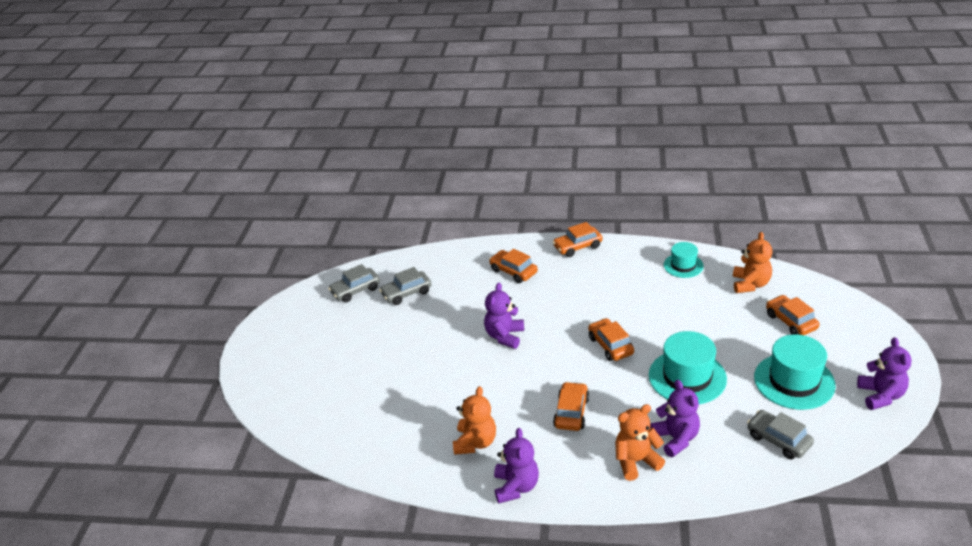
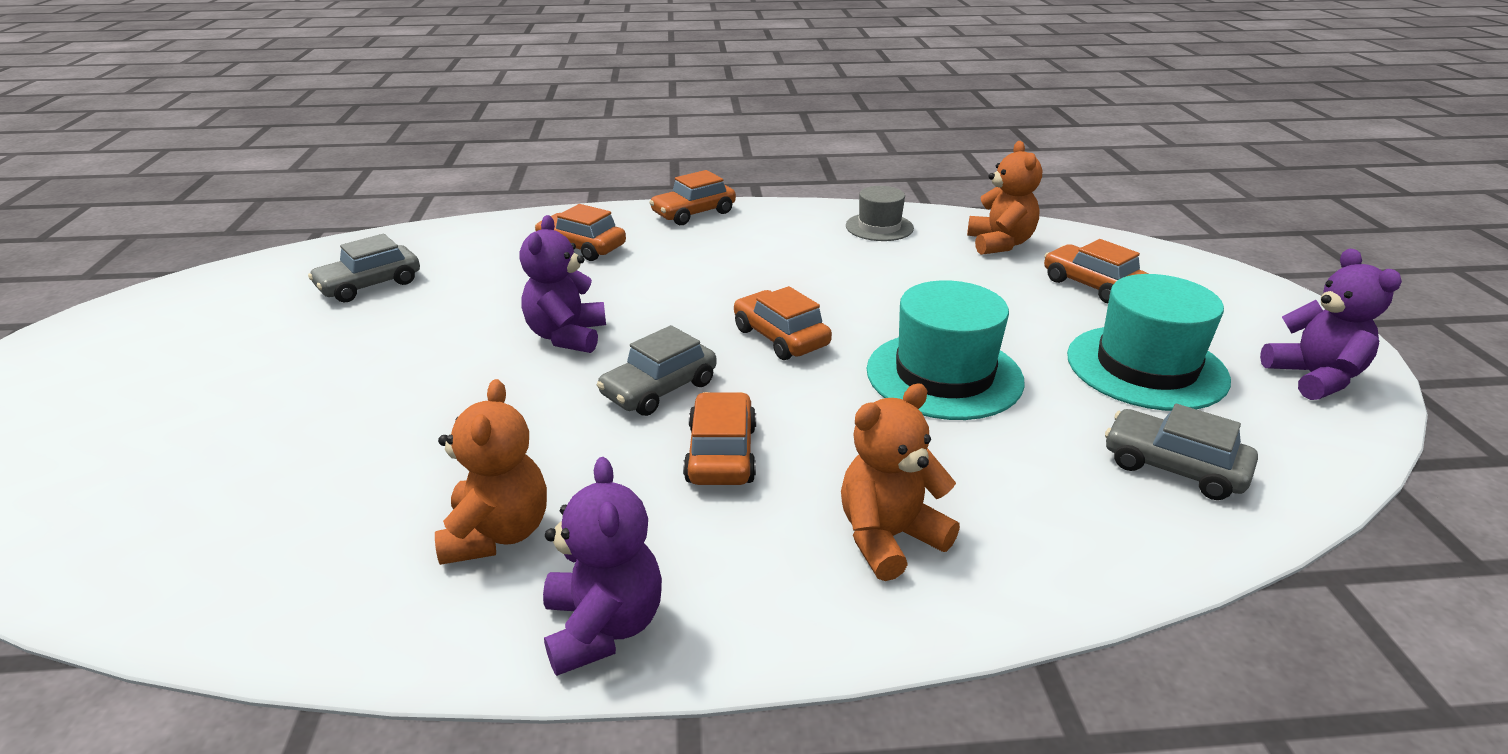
camera: 15 degrees left, 5 degrees down
grey car [328,264,380,303] -> grey car moved to [597,325,717,416]
purple teddy bear [650,380,700,457] -> none
turquoise hat [664,242,704,278] -> grey hat [846,186,914,241]

